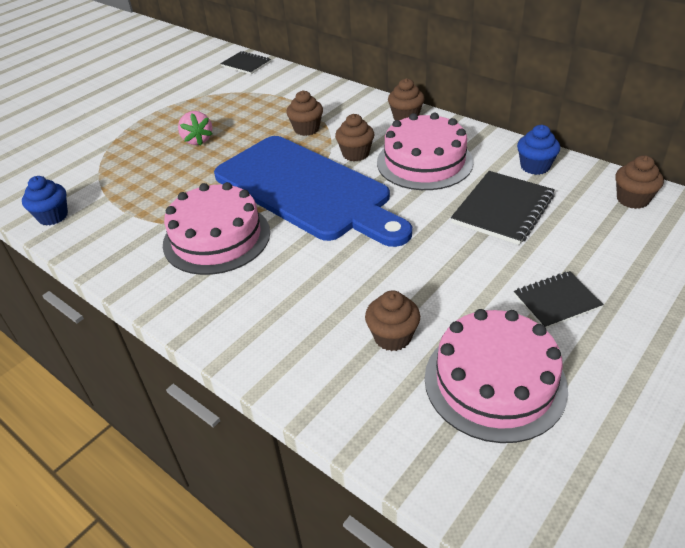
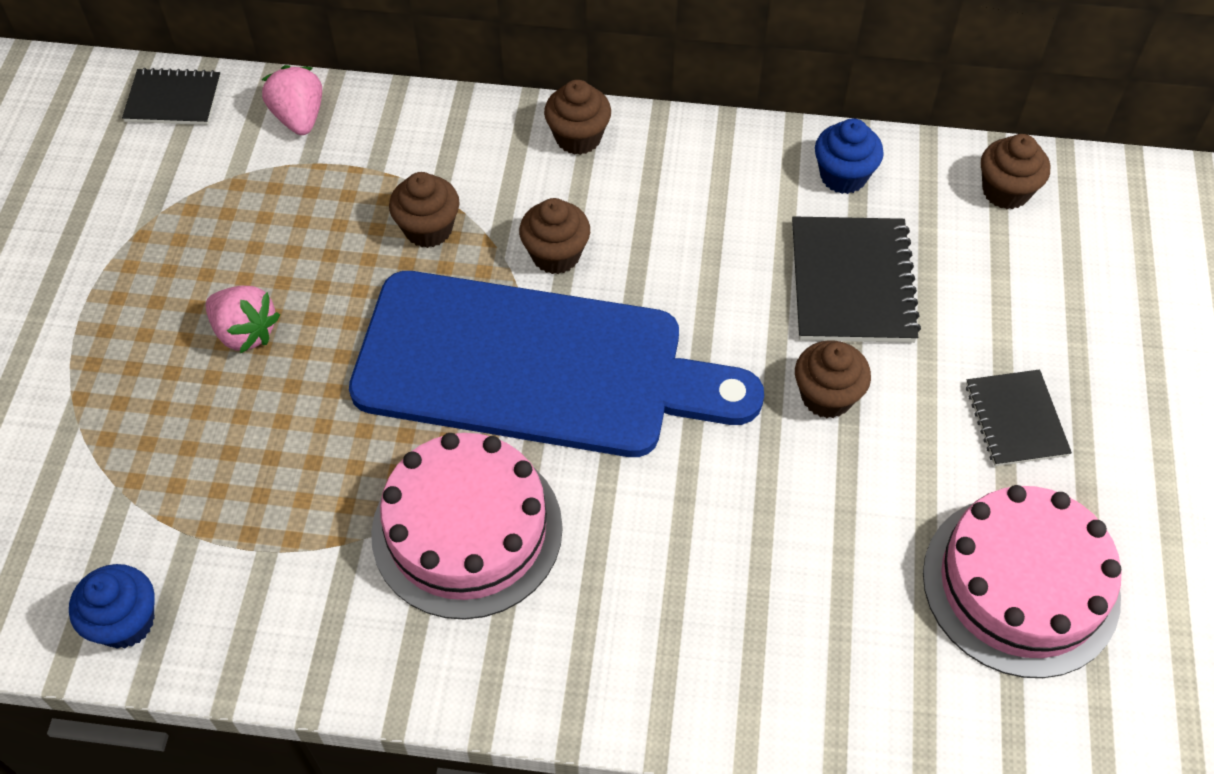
camera: 35 degrees left, 15 degrees up
brown cupcake [365,290,420,351] -> brown cupcake moved to [795,340,871,418]
pink cake [377,113,474,190] -> none
black notebook [514,271,604,329] -> black notebook turned 45 degrees counterclockwise [966,369,1072,466]
none -> pink strawberry [262,65,322,135]

